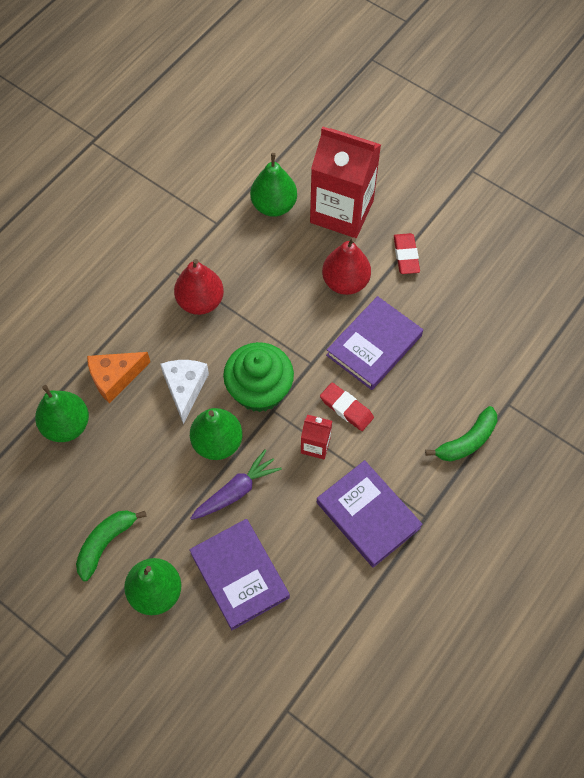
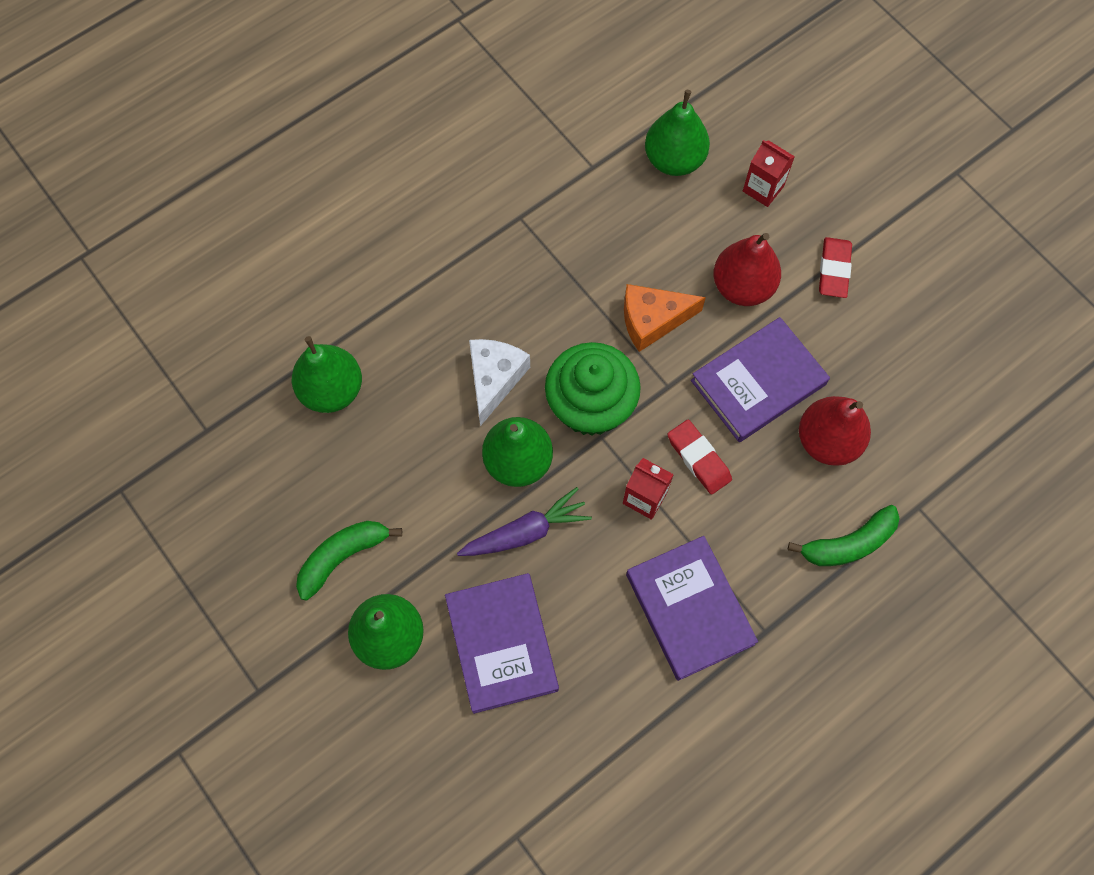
camera: 15 degrees right, 5 degrees up
orange cheese [87,352,150,403] -> orange cheese moved to [624,284,706,352]
red pear [174,259,224,315] -> red pear moved to [799,396,871,466]
red carton [310,126,381,238] -> red carton [743,140,795,207], size x0.44

